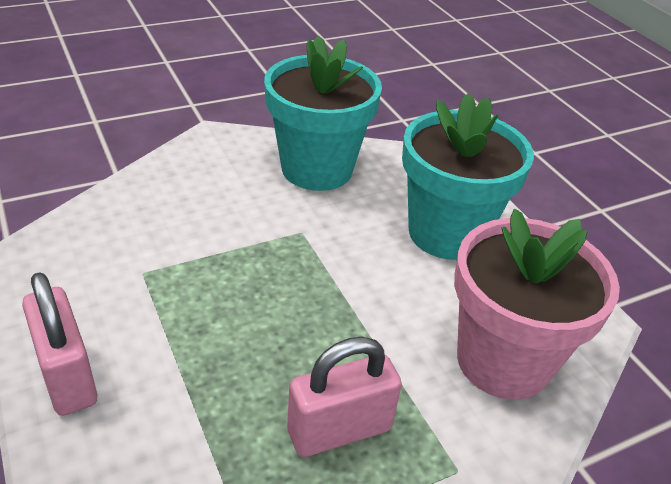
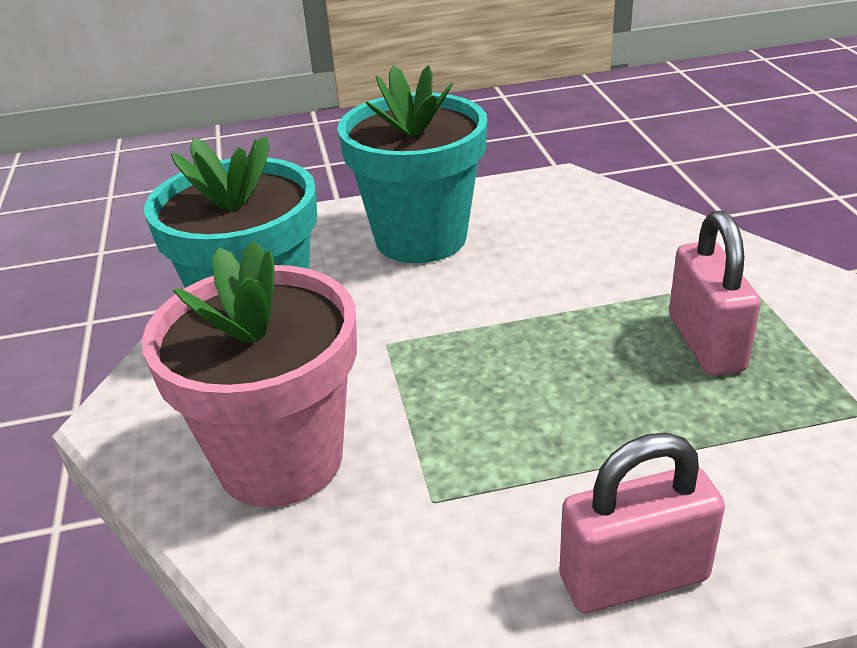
camera: 70 degrees left, 5 degrees down
pink flower pot [454,209,620,400] -> pink flower pot moved to [142,240,357,507]

